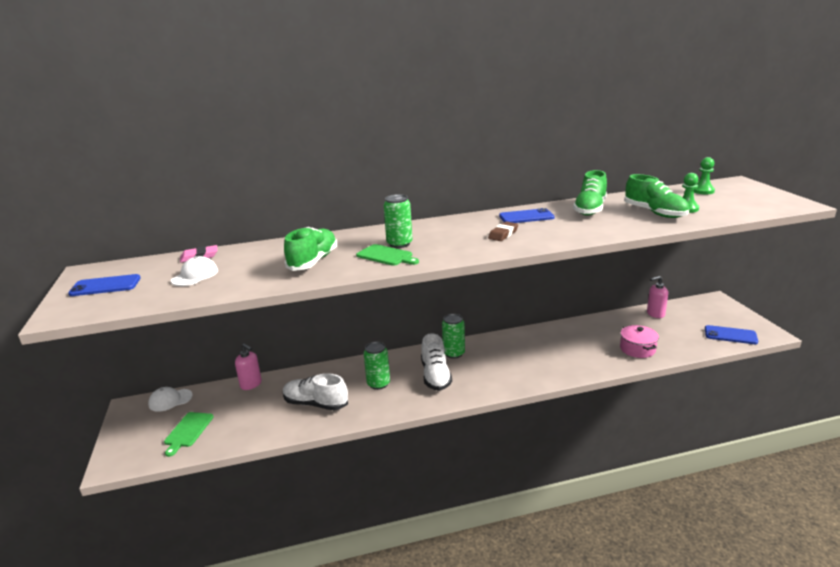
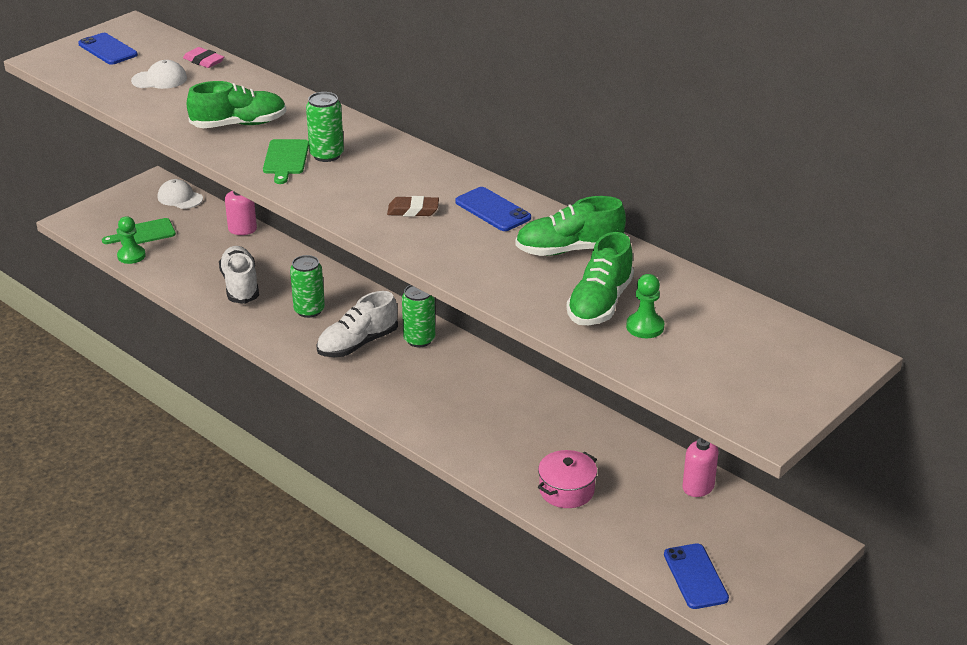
camera: 55 degrees right, 10 degrees up
green pawn [694,157,715,194] -> green pawn moved to [117,216,146,264]

